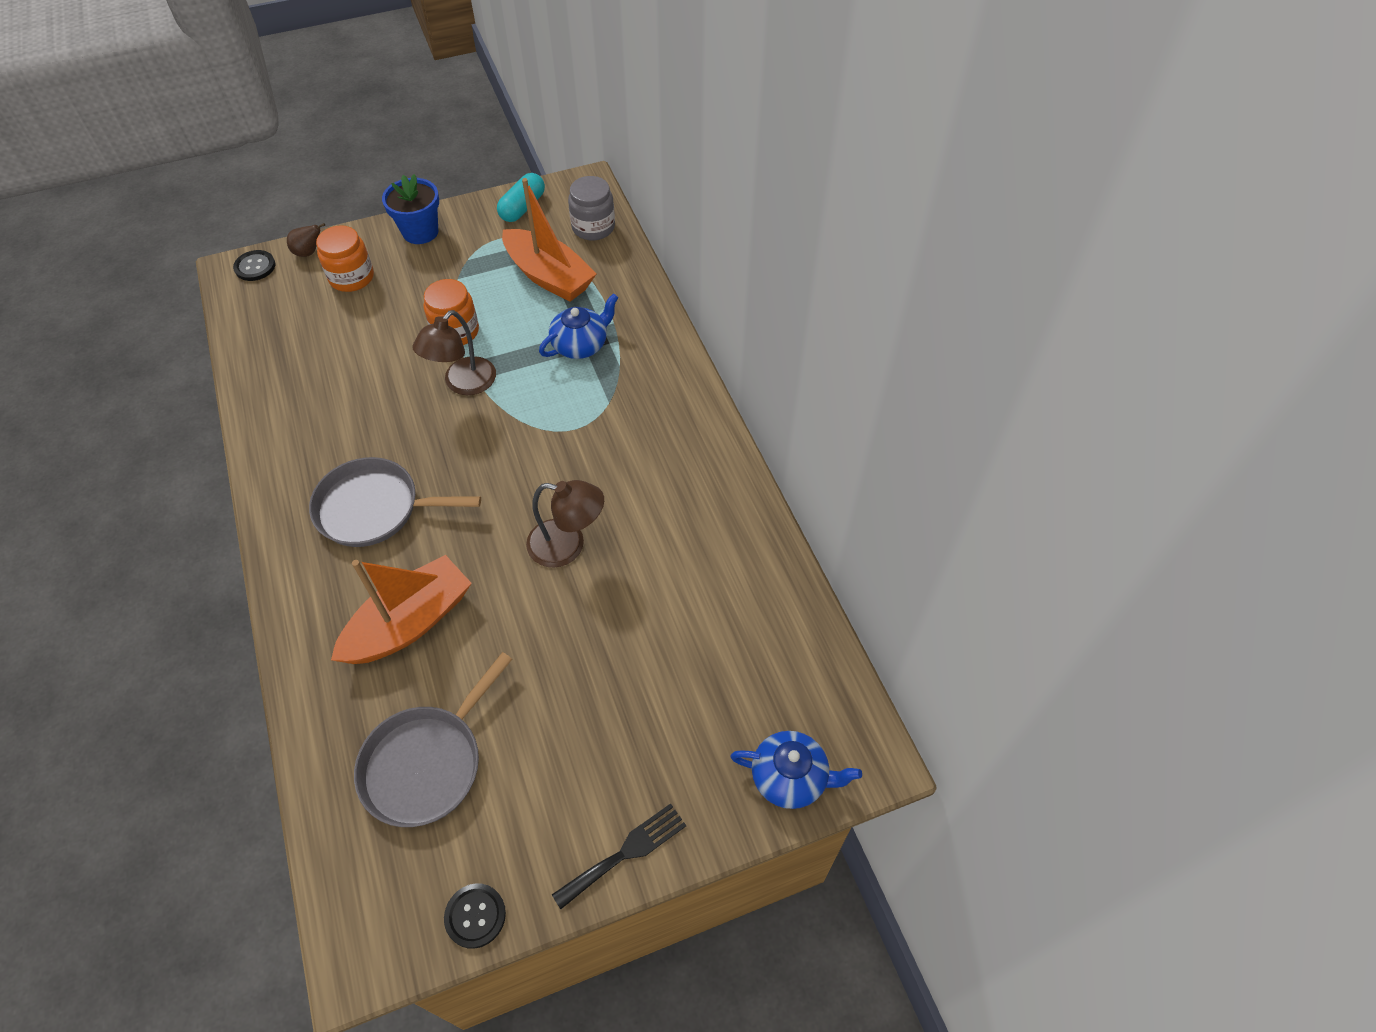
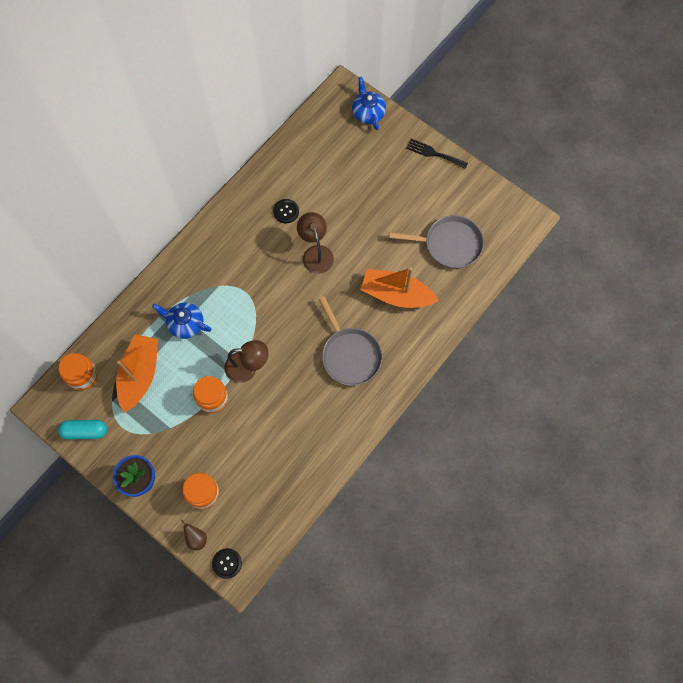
camera: 120 degrees left, 15 degrees up
black button [444,883,506,949] -> black button moved to [273,199,299,223]
grey jar [568,176,615,240] -> orange jar [59,353,98,390]

